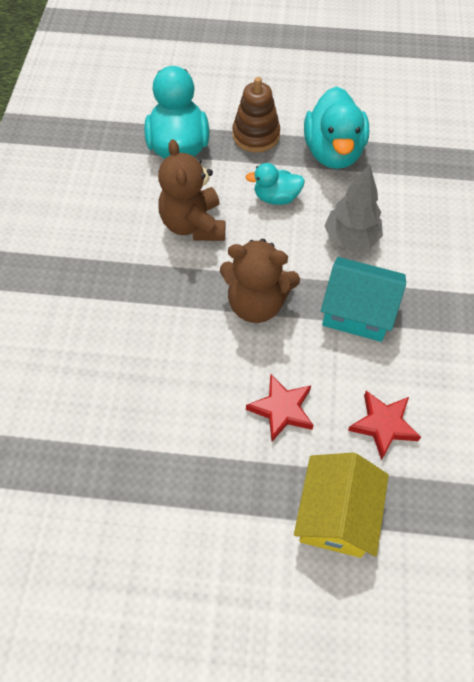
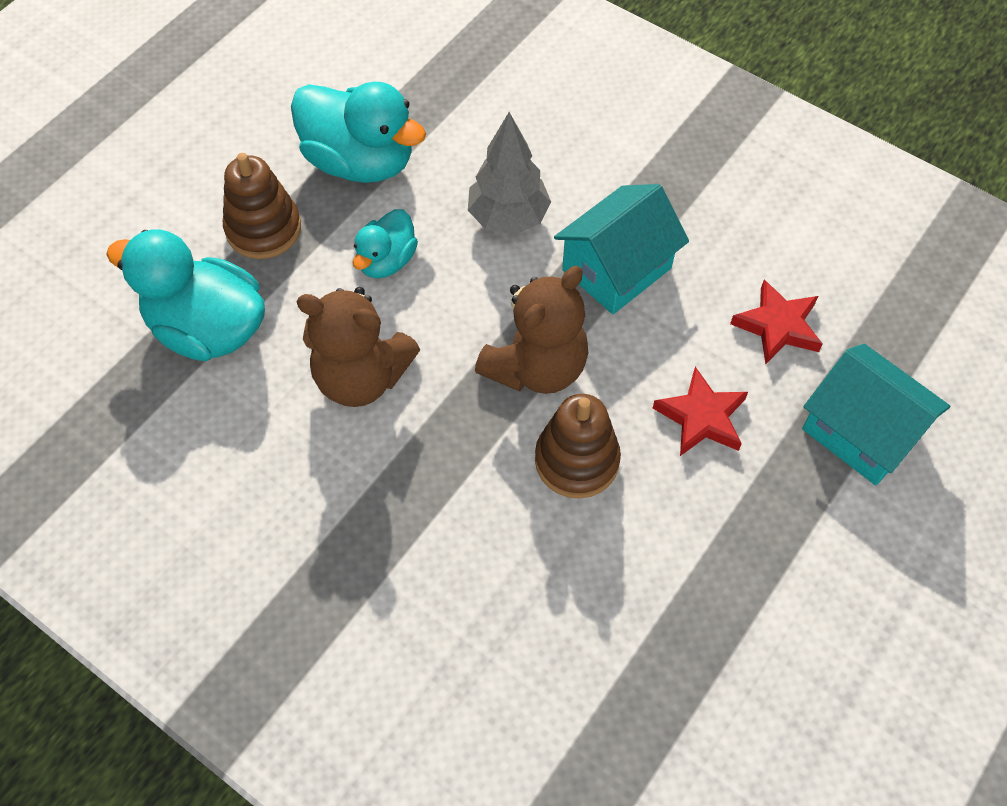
camera: 60 degrees left, 0 degrees up
yellow house [294,453,389,558] -> turquoise house [802,344,950,485]
none -> brown stacking toy [535,394,621,499]

